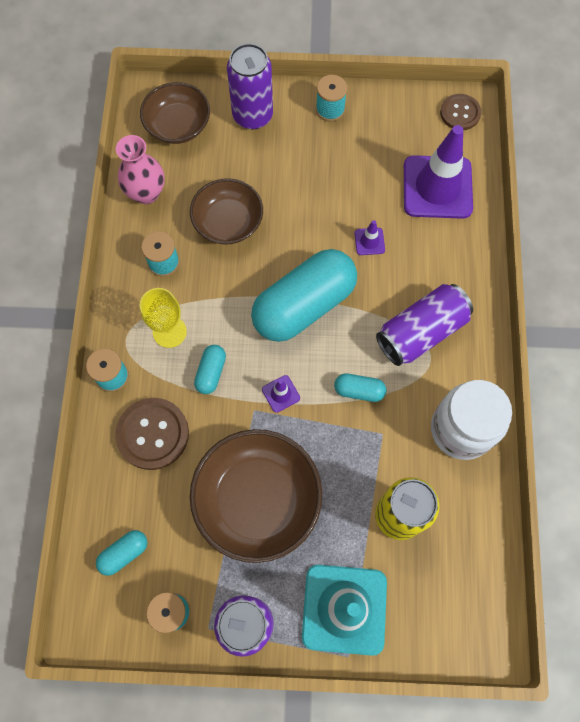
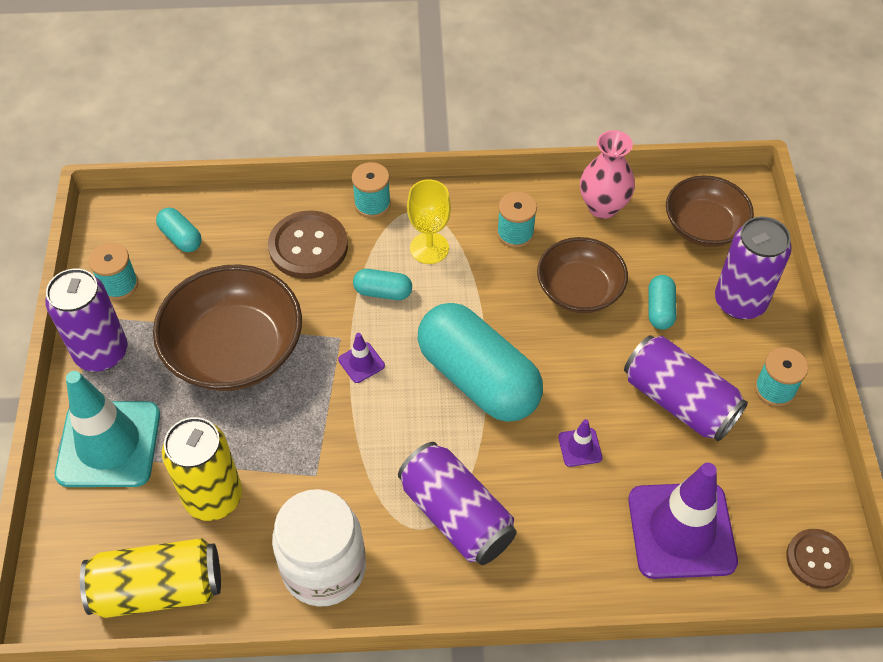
camera: 85 degrees right, 15 degrees down
turquoise capsule [334,373,386,402] -> turquoise capsule moved to [648,275,677,330]
none -> yellow can [80,538,221,618]
none -> purple can [624,335,748,441]

